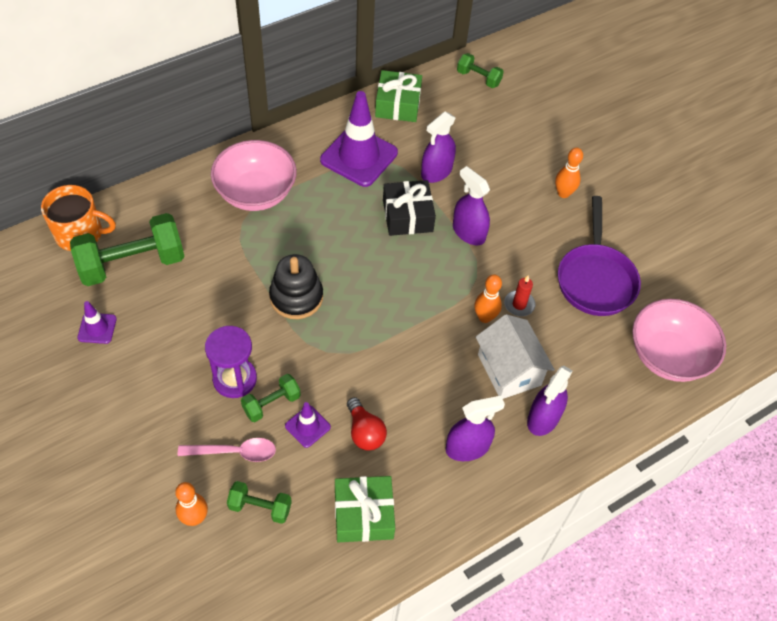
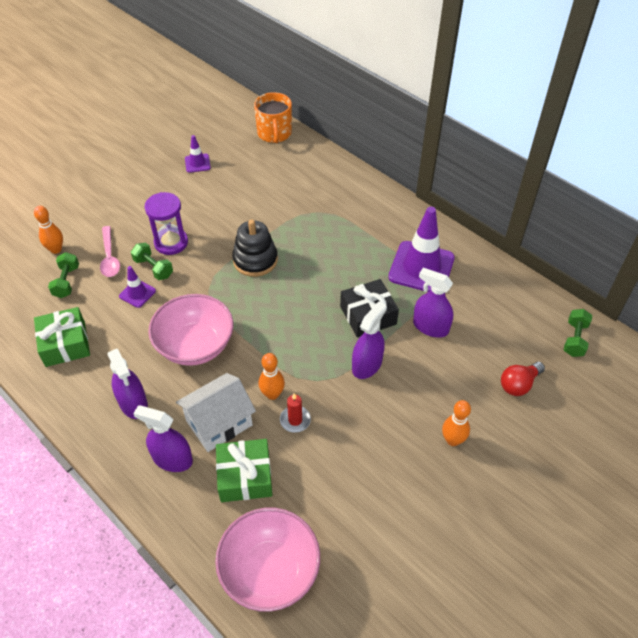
camera: 80 degrees right, 5 degrees down
green dumbbell [70,213,185,286] -> none
pink bowl [211,140,297,211] -> pink bowl moved to [148,294,233,366]
red light bulb [347,397,387,451] -> red light bulb moved to [501,362,545,396]
green gift [375,70,422,122] -> green gift moved to [216,439,273,502]
purple pan [558,196,641,316] -> none

